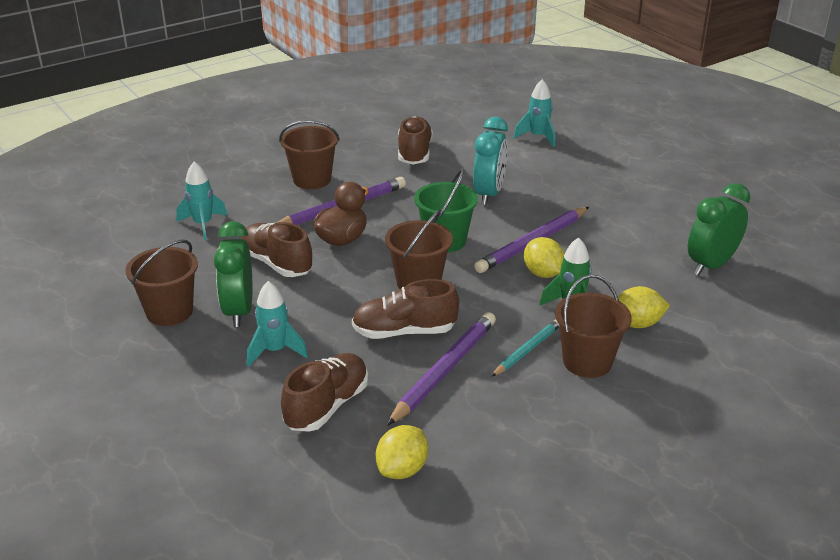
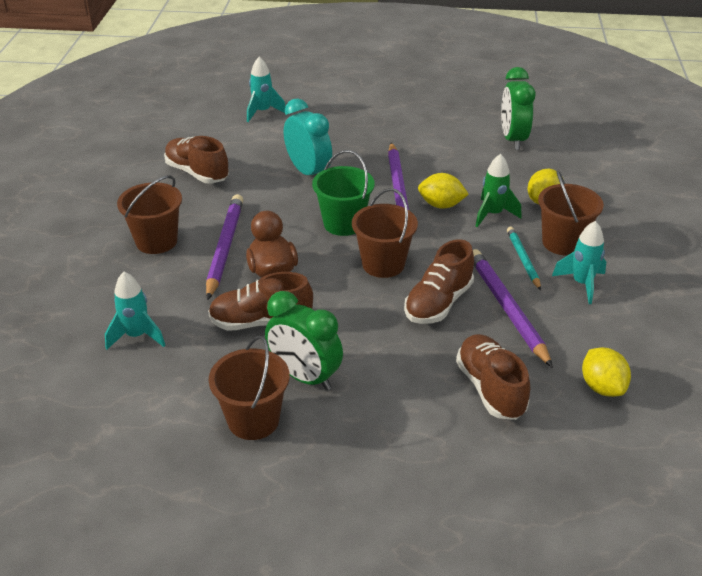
camera: 50 degrees left, 5 degrees up
turquoise rocket [247,281,308,367] -> turquoise rocket moved to [552,221,606,304]

